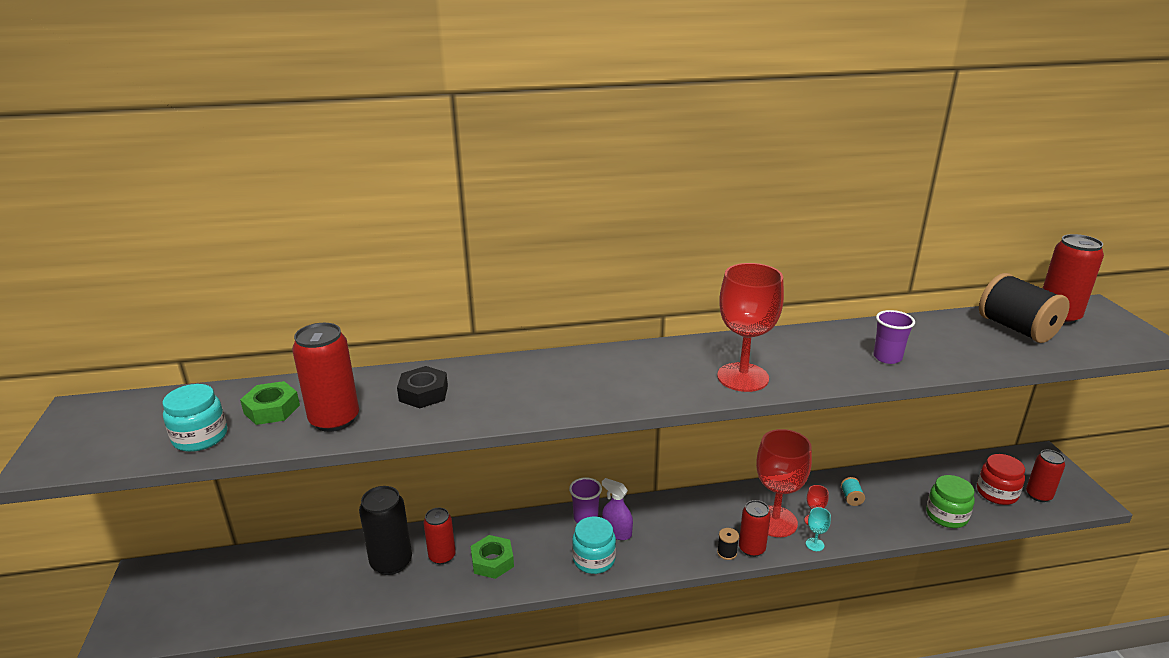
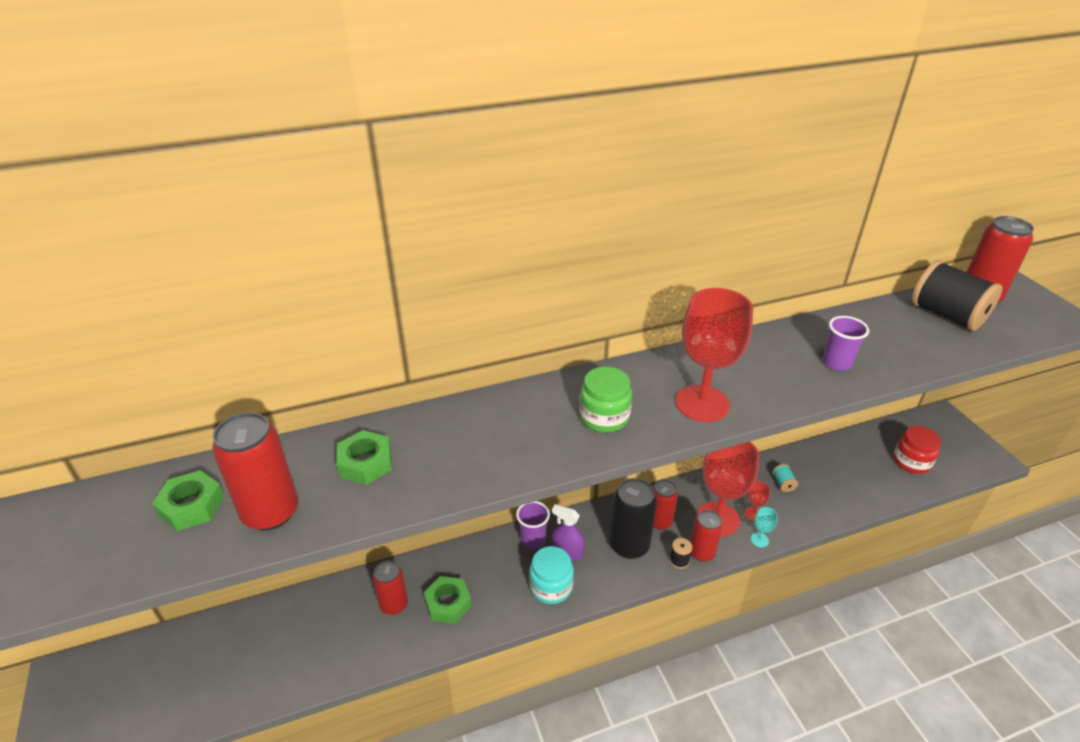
camera: 10 degrees left, 10 degrees up
turquoise jar [163,384,227,452] -> none
black can [359,486,412,575] -> black can moved to [610,478,657,559]
black nut [397,366,448,408] -> green nut [337,430,392,485]
green jar [926,475,975,528] -> green jar moved to [579,367,632,433]
red can [1026,450,1065,502] -> red can moved to [653,479,678,530]

